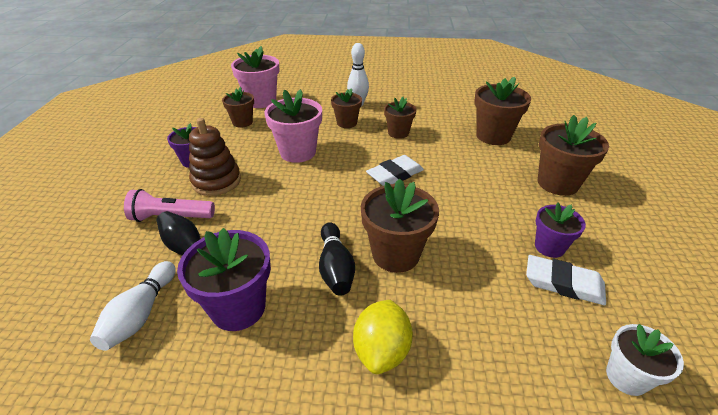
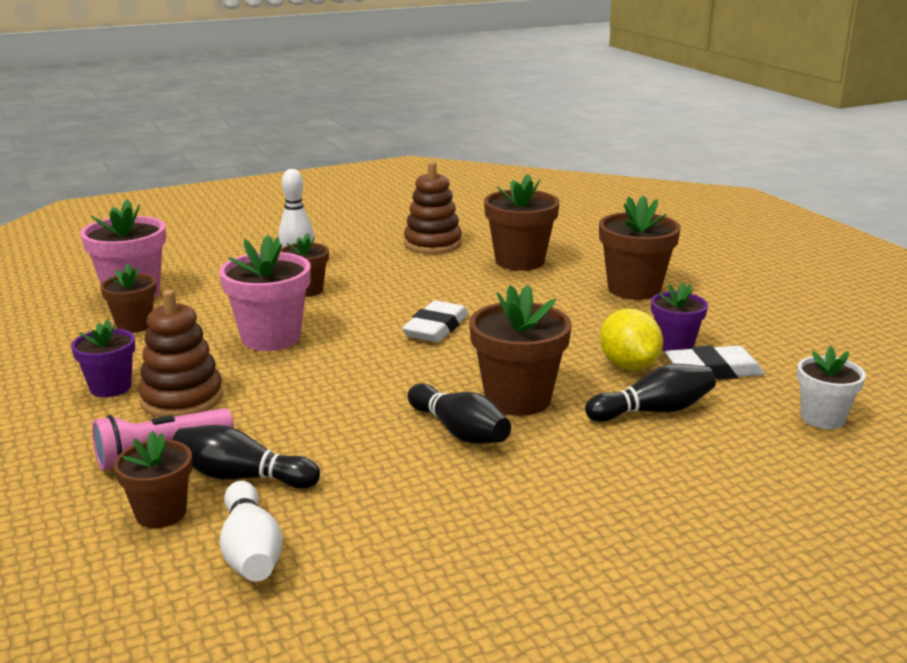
camera: 30 degrees left, 15 degrees down
purple flower pot [177,228,271,331] -> none
yellow lemon [353,300,413,374] -> yellow lemon moved to [600,309,663,370]
brown flower pot [384,97,416,139] -> brown flower pot moved to [114,431,192,528]
none -> brown stacking toy [404,162,462,254]
none -> black bowling pin [585,364,716,422]

